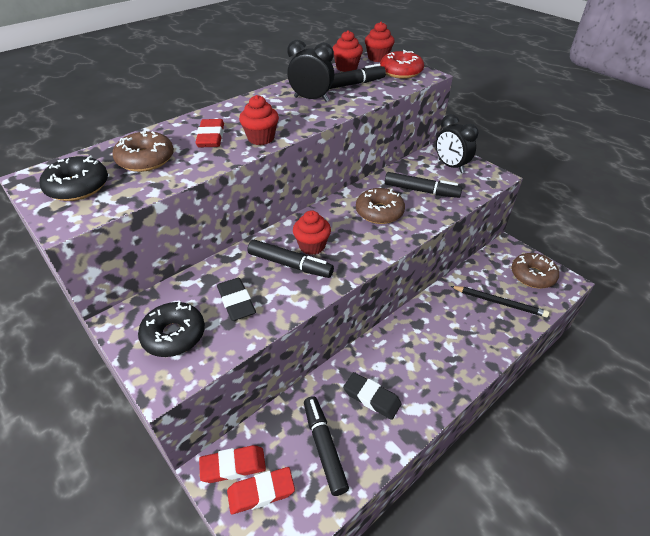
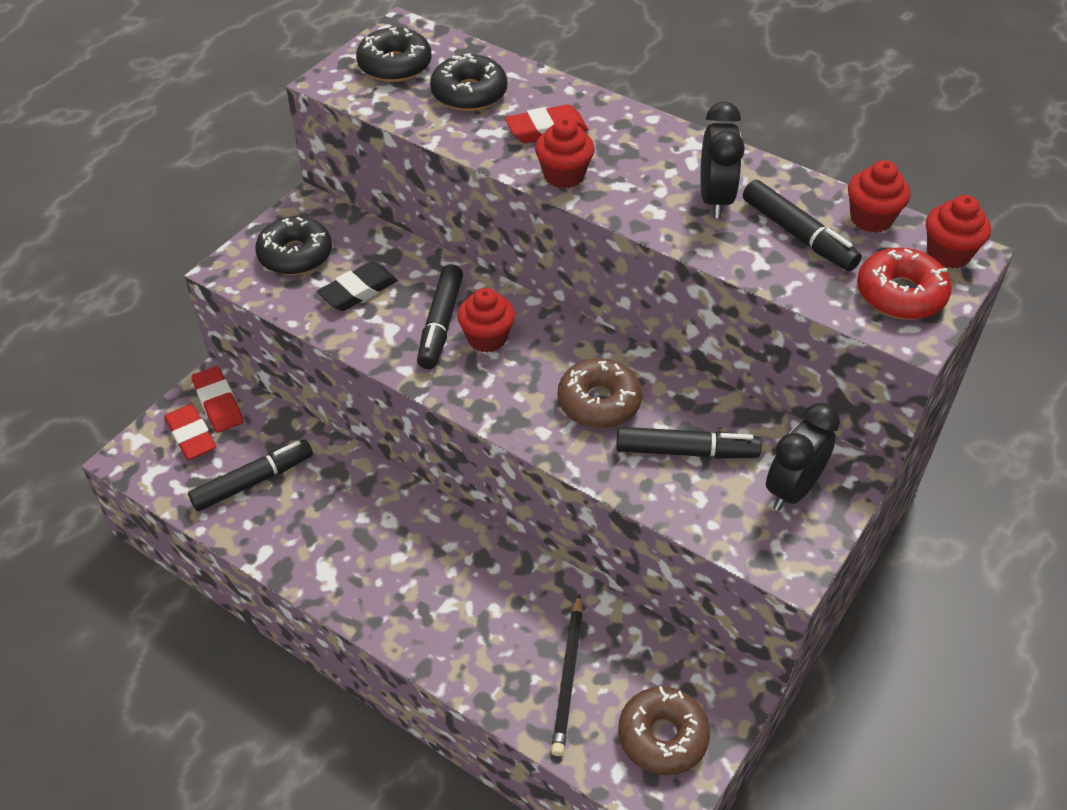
camera: 75 degrees right, 5 degrees up
brown donut [112,131,174,172] -> black donut [430,53,507,111]
black eraser [343,372,402,420] -> none
black marker [385,172,462,198] -> black marker turned 90 degrees counterclockwise [616,427,762,459]

